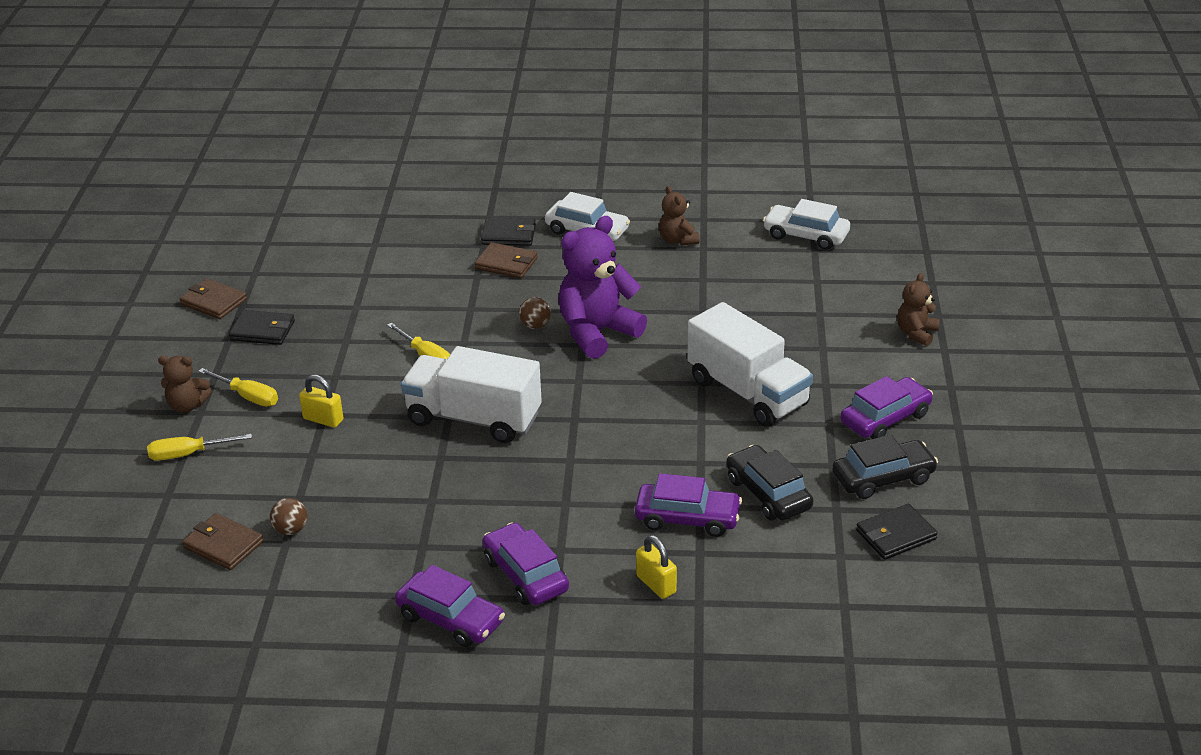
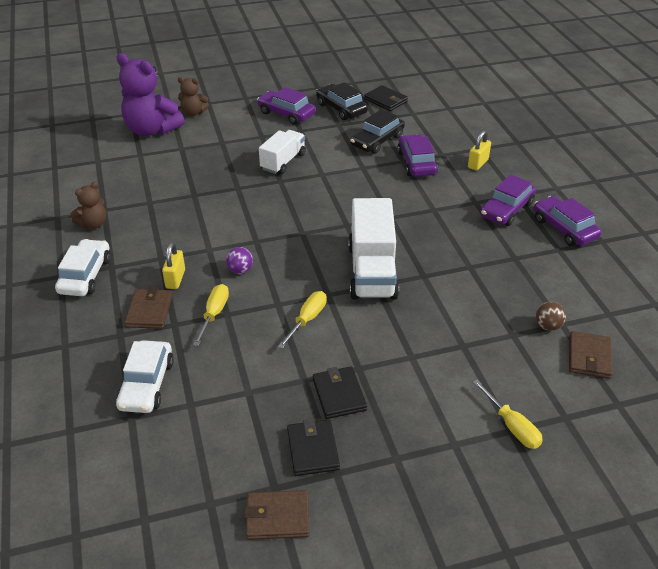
camera: 110 degrees left, 5 degrees up
brown teddy bear [158,356,212,413] -> none
brown wallet [180,278,247,319] -> brown wallet turned 75 degrees clockwise [244,490,310,540]
yellow screwdriver [198,368,278,407] -> yellow screwdriver moved to [193,284,229,346]
yellow padlock [299,374,343,428] -> yellow padlock moved to [162,242,185,289]
purple car [395,565,505,647] -> purple car turned 45 degrees counterclockwise [534,196,602,246]
black wallet [481,218,536,246] -> black wallet moved to [313,366,367,419]
brown ball [519,297,551,329] -> purple ball [226,247,253,274]
purple teddy bear [558,216,647,359] -> purple teddy bear moved to [117,53,185,136]
white truck [687,302,813,427] -> white truck [259,130,306,174], size x0.62
white car [763,199,850,250] -> white car moved to [116,340,174,413]

